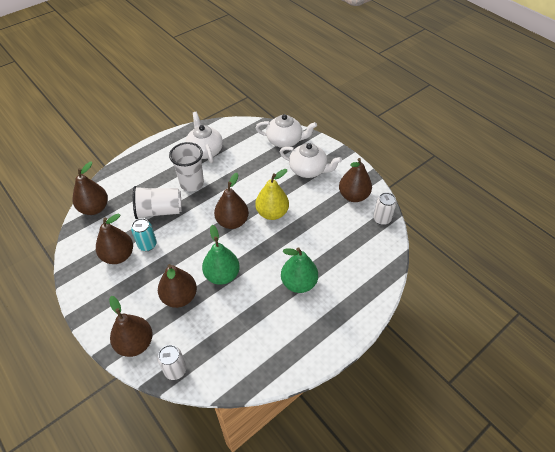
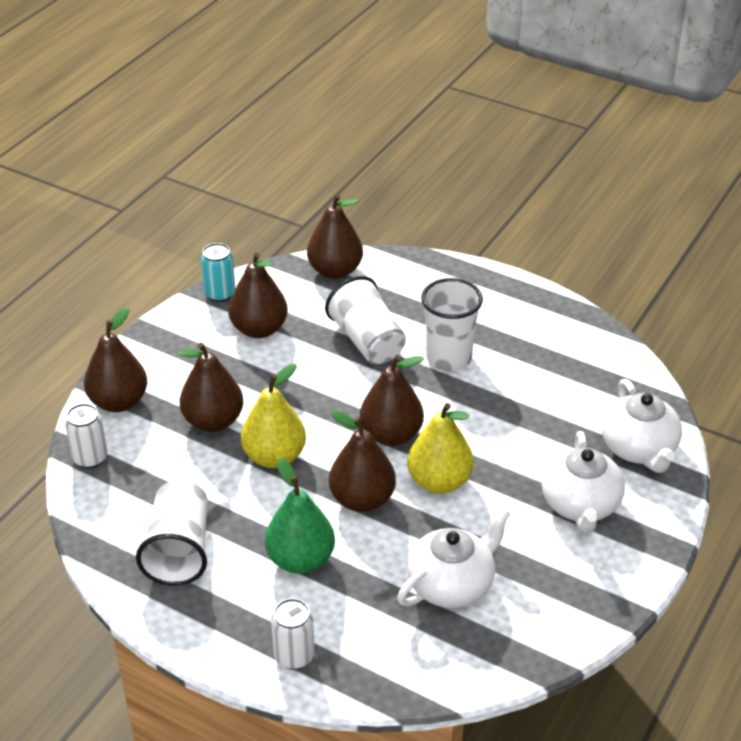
camera: 70 degrees right, 10 degrees down
turquoise can [131,218,157,251] -> turquoise can moved to [201,243,236,302]
white teapot [185,112,223,163] -> white teapot moved to [397,507,511,608]
green pear [202,225,240,285] -> yellow pear [241,363,306,468]
brown pear [339,158,372,202] -> brown pear moved to [329,410,396,512]
white can [373,192,396,225] -> white can moved to [271,598,315,670]
none -> white cup [136,480,208,586]

